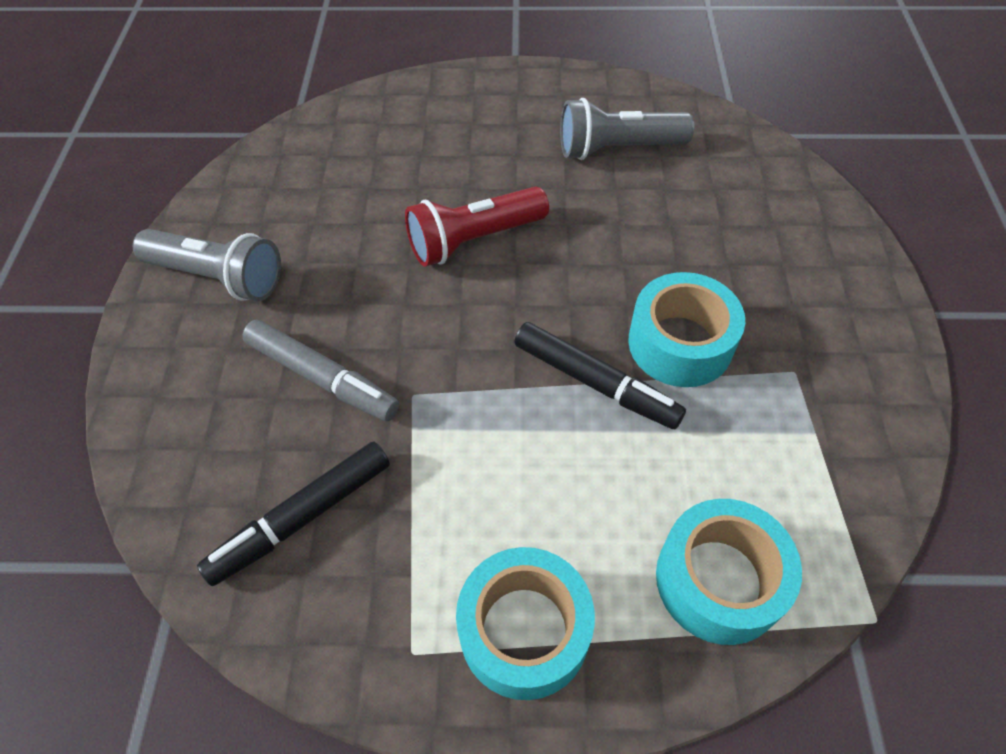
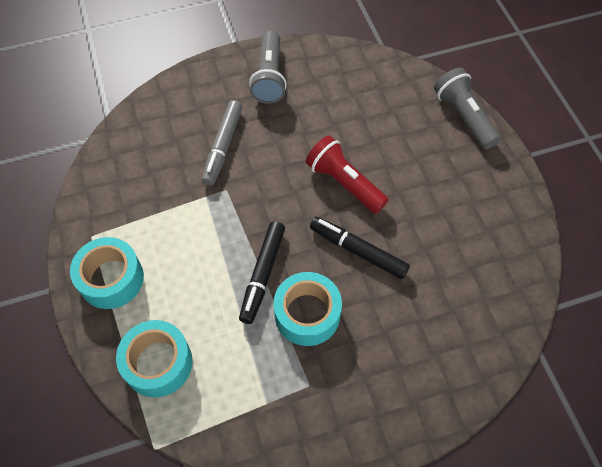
camera: 70 degrees right, 5 degrees up
black marker [197,442,390,586] -> black marker moved to [310,217,410,279]
grey flashlight [560,98,694,160] -> grey flashlight moved to [434,68,501,149]

